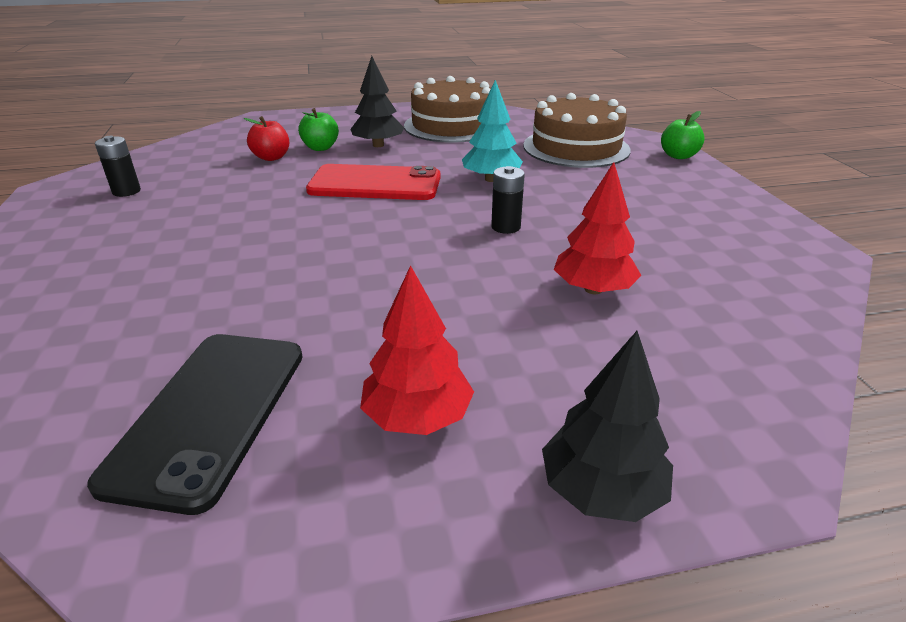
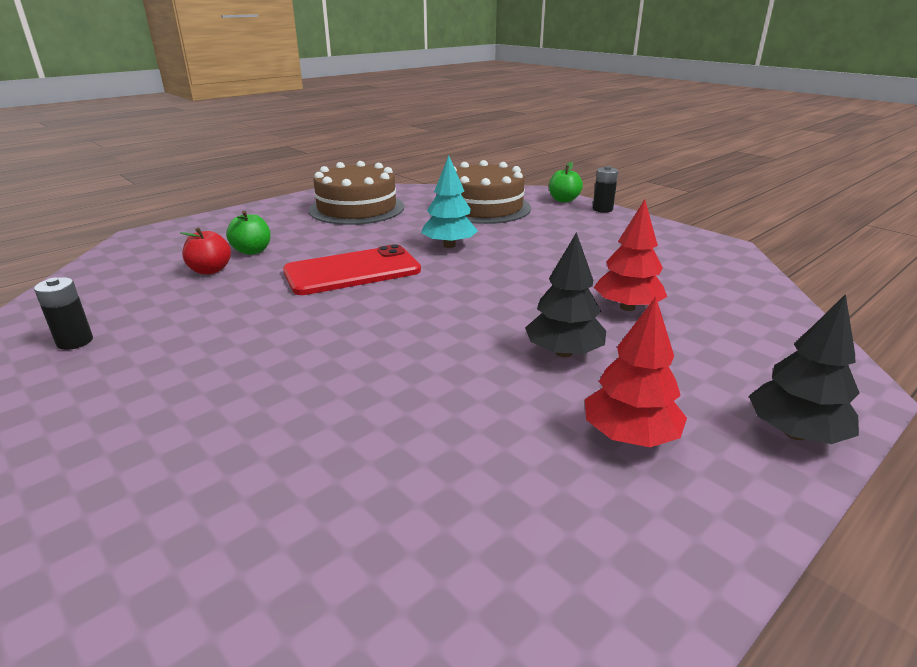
camera: 30 degrees left, 5 degrees down
black phone [87,334,303,515] -> none
black tree [350,56,404,147] -> black tree moved to [525,232,606,357]
black battery [491,166,525,234] -> black battery moved to [593,166,618,213]

